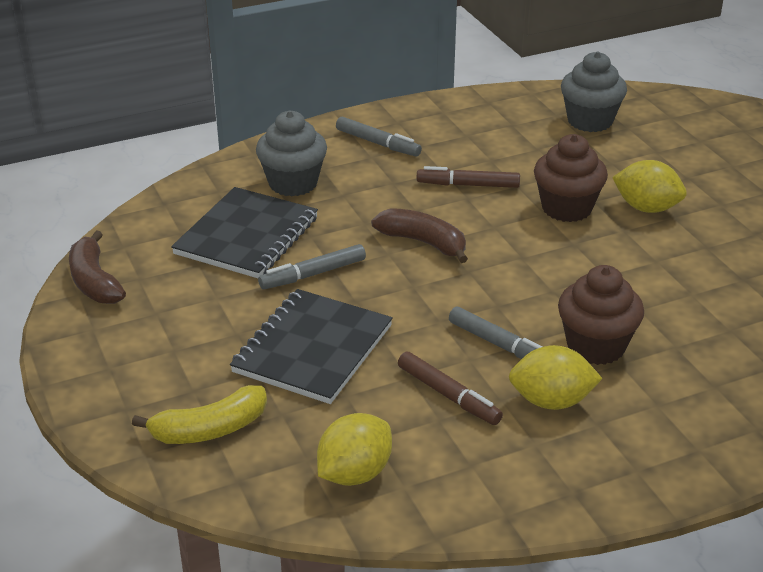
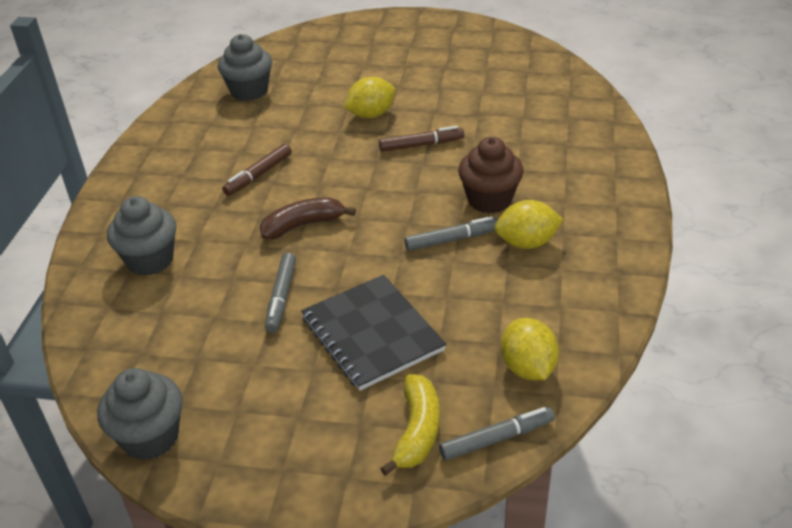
camera: 55 degrees left, 5 degrees up
brown banana [69,231,126,304] -> grey cupcake [97,368,183,460]
black notebook [171,187,318,278] -> none
grey marker [336,117,422,157] -> grey marker moved to [439,407,555,461]
brown marker [398,351,503,425] -> brown marker moved to [379,126,464,152]
yellow lemon [509,345,603,410] -> yellow lemon turned 45 degrees clockwise [495,200,564,249]
brown cupcake [534,134,608,222] -> none

